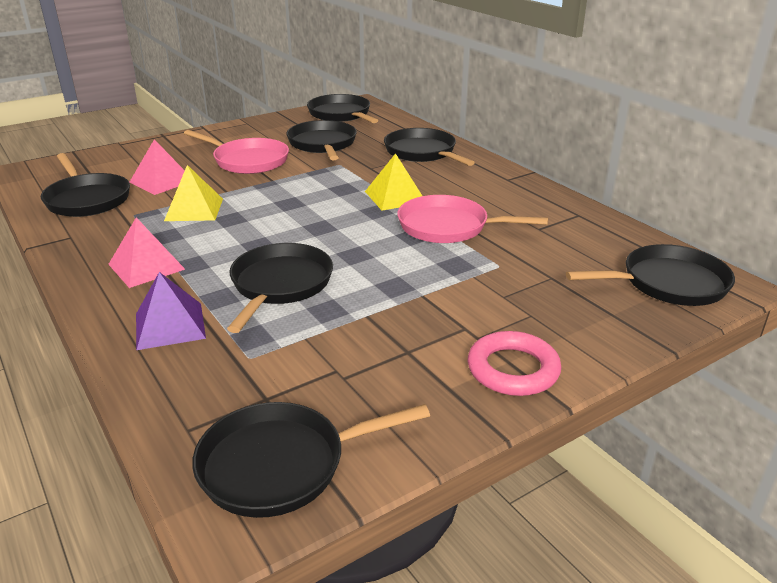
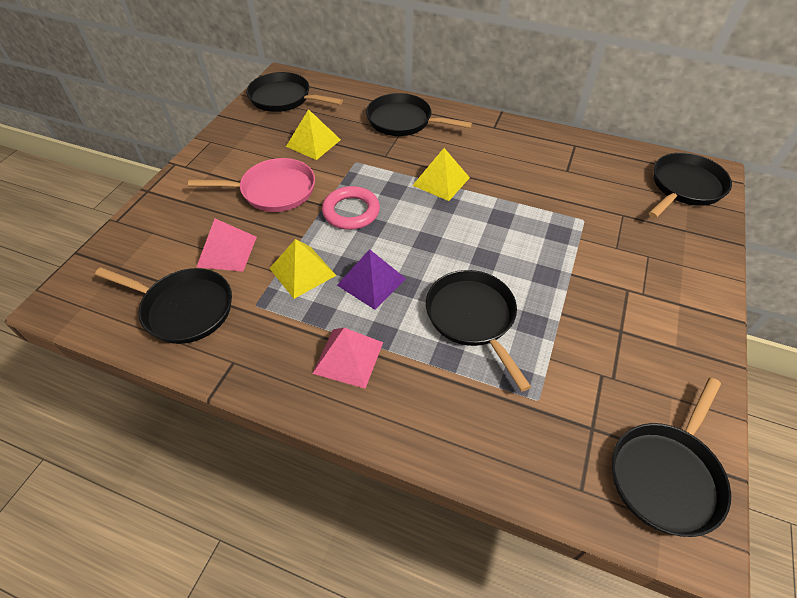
camera: 35 degrees left, 20 degrees up
purple pyramid [136,272,206,350] -> purple pyramid moved to [337,249,406,310]
black pan [286,120,357,160] -> yellow pyramid [286,109,341,160]
pink pan [397,195,548,243] -> none
pink ring [468,331,561,396] -> pink ring moved to [322,186,380,230]

